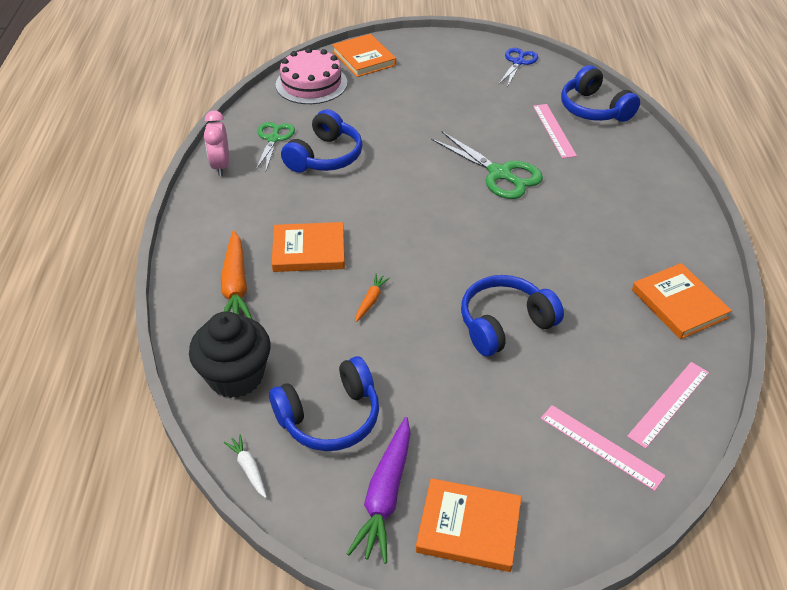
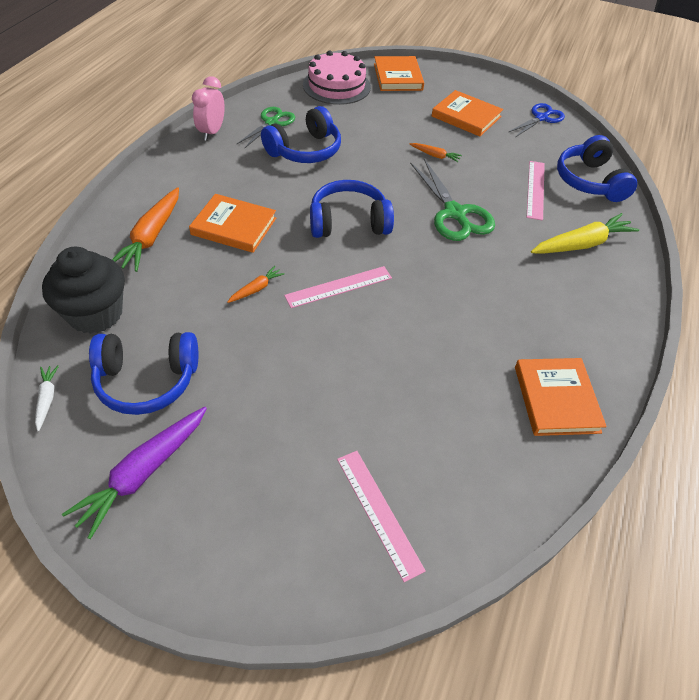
camera: 20 degrees right, 5 degrees up
orange book [416,478,522,572] -> orange book moved to [432,90,503,136]
blue headphones [461,275,564,356] -> blue headphones moved to [310,180,394,238]
pink ruler [627,362,709,449] -> pink ruler moved to [284,266,392,308]
none -> orange carrot [410,143,462,162]
none -> yellow carrot [531,213,639,253]

